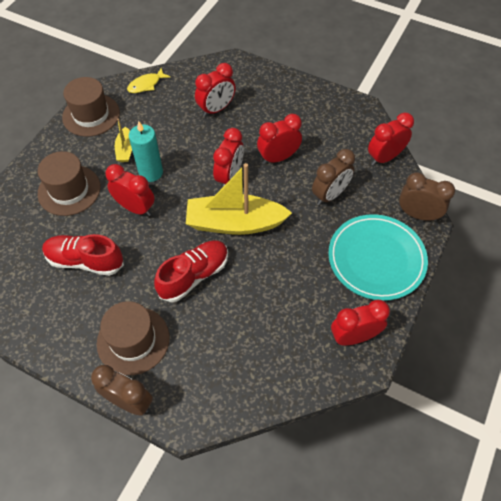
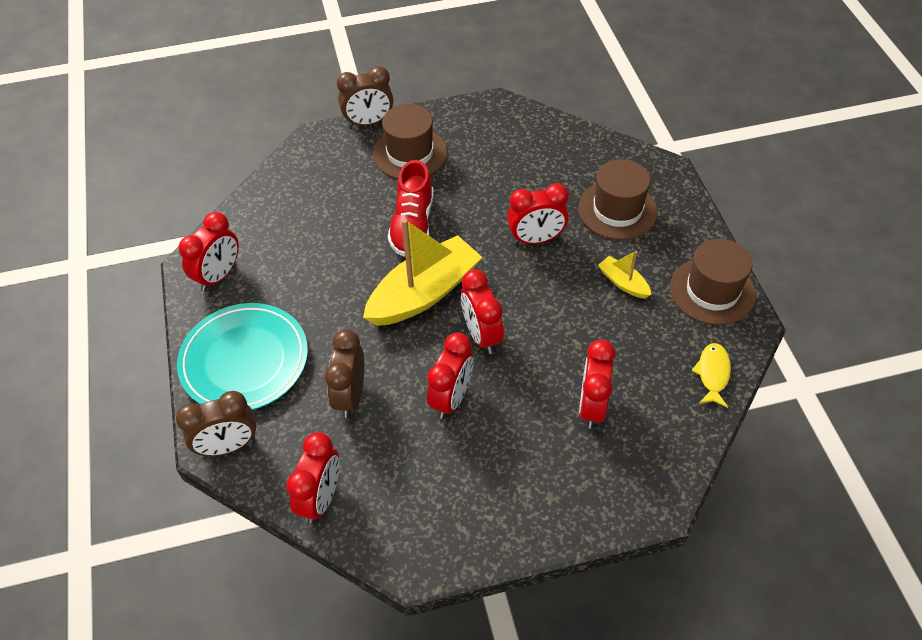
camera: 140 degrees right, 5 degrees down
red shoe [42,234,124,276] -> none
turquoise candle [129,121,163,182] -> none

